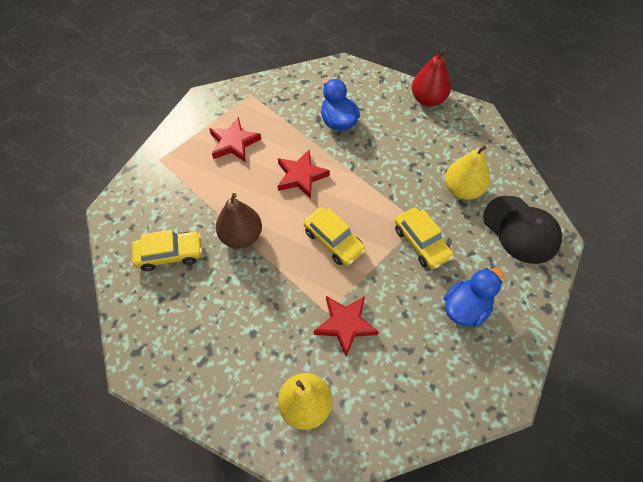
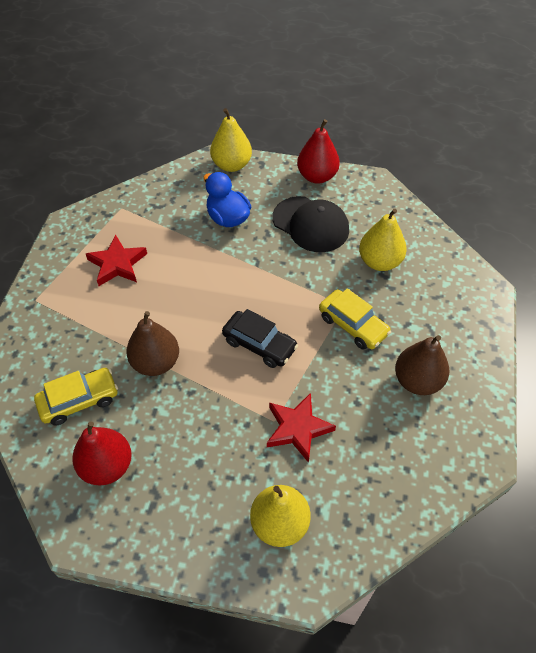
camera: 15 degrees left, 5 degrees down
red star [278,150,330,199] -> none
yellow car [303,207,366,266] -> black car [222,309,298,368]
blue duck [444,268,503,327] -> brown pear [395,335,449,395]
black cap [483,196,562,264] -> black cap moved to [273,196,349,252]
none -> red pear [72,421,132,486]
none -> yellow pear [210,108,252,172]

